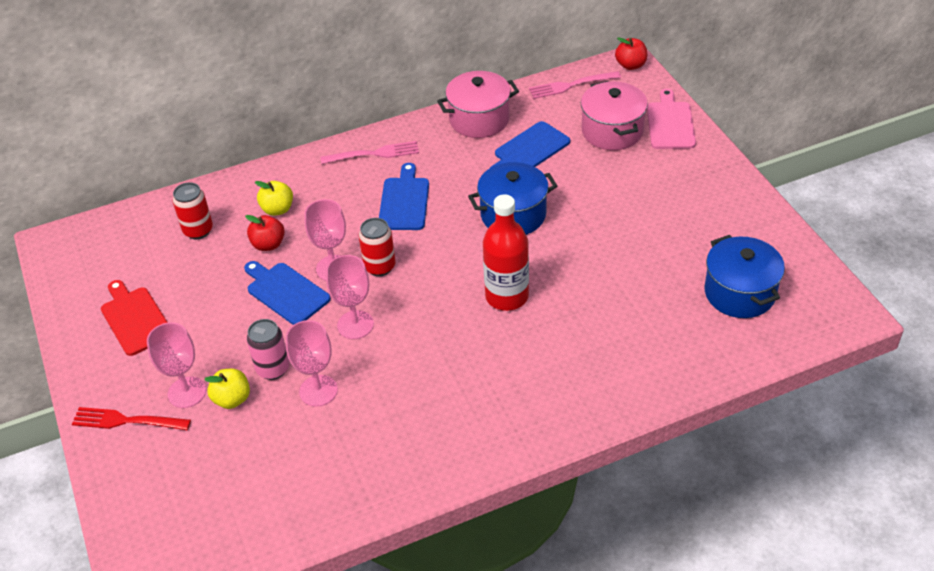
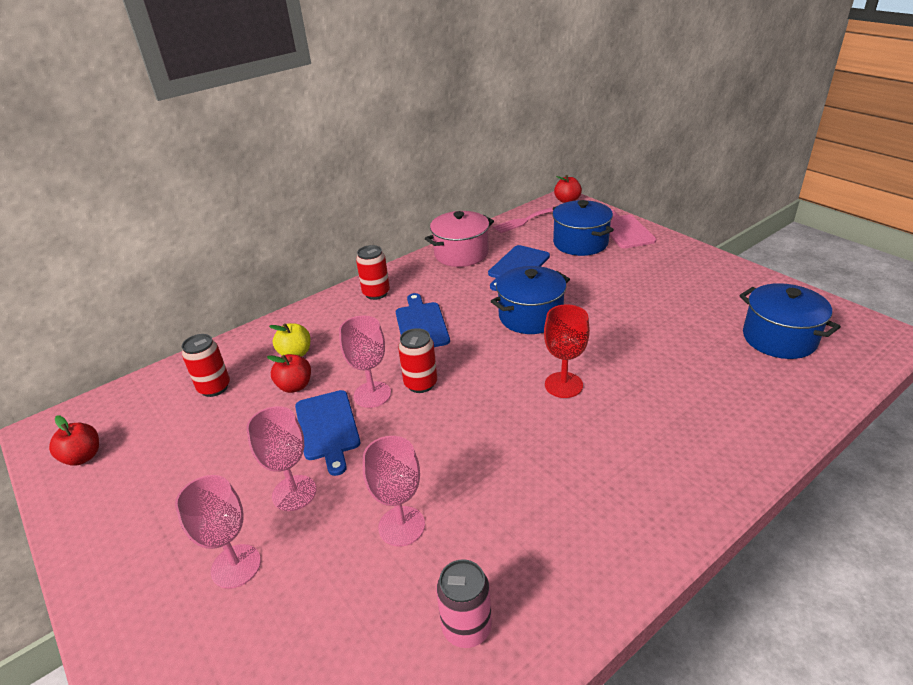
camera: 15 degrees left, 10 degrees down
red fork [72,407,191,430] -> none
red cutting board [101,280,168,356] -> none
yellow apple [204,369,250,409] -> none
blue cutting board [244,261,330,325] -> blue cutting board turned 135 degrees counterclockwise [295,390,360,476]
pink can [247,319,289,380] -> pink can moved to [436,559,492,648]
pink fork [320,141,419,164] -> red can [356,245,390,300]
pink goblet [326,255,374,339] -> pink goblet moved to [246,406,316,511]
red bottle [483,194,529,311] -> red goblet [544,305,590,398]
pink pot [581,81,648,150] -> blue pot [552,200,614,256]
none -> red apple [49,415,99,466]

